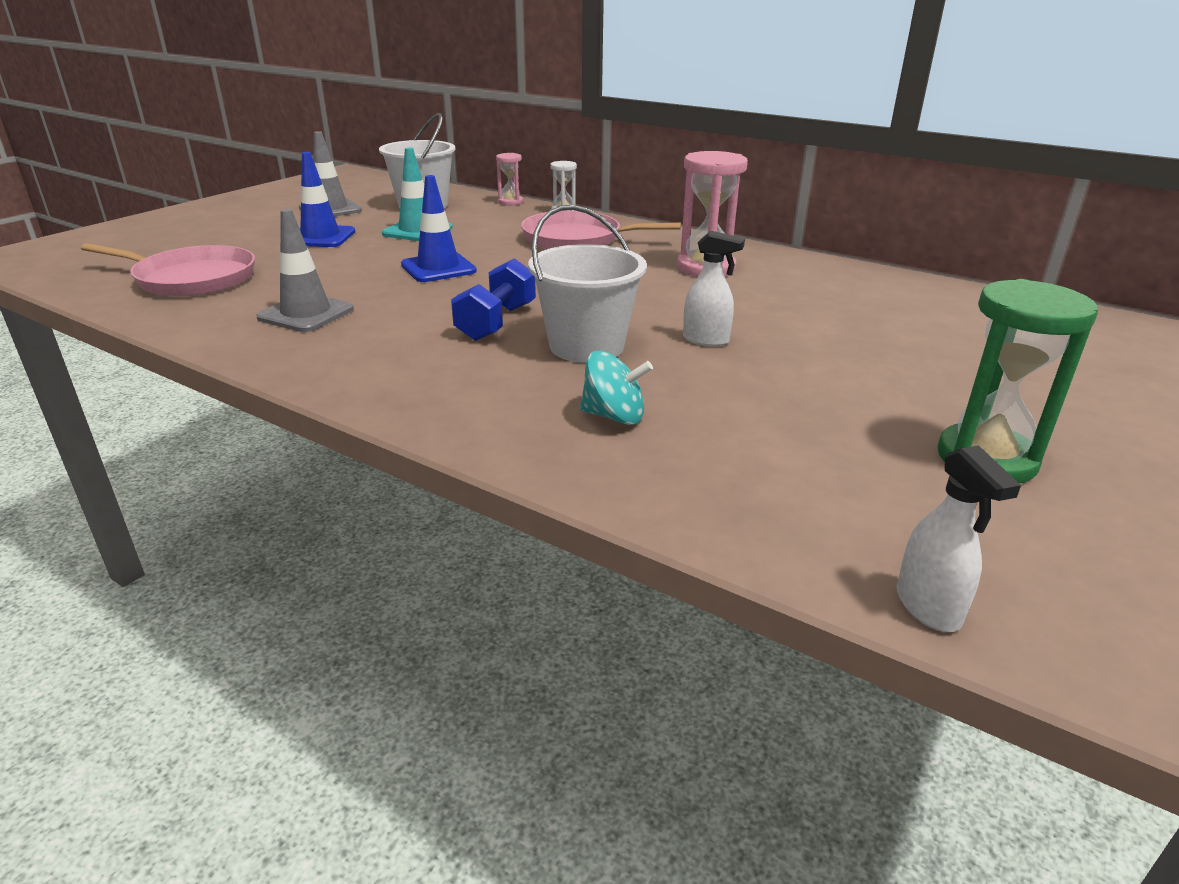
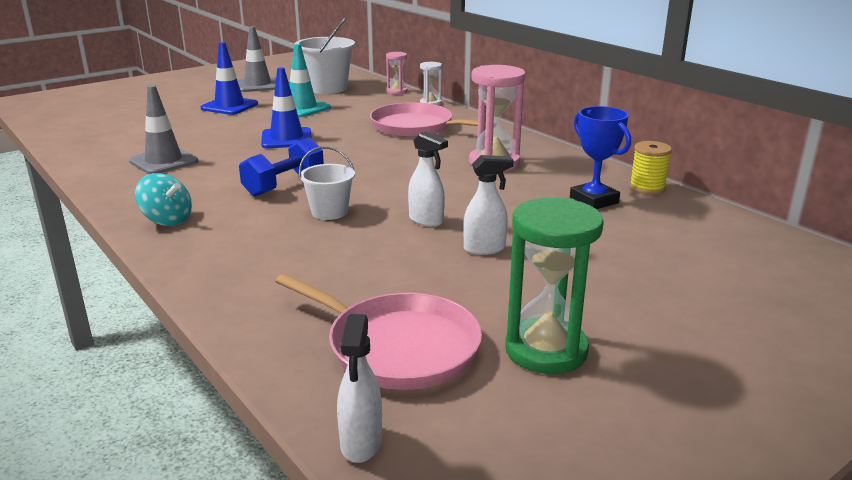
camera: 20 degrees right, 5 degrees down
pink pan [81,243,255,296] -> pink pan moved to [275,274,482,390]
white bucket [528,205,647,363] -> white bucket [299,146,355,220], size x0.60
turquoise spinning top [580,351,653,425] -> turquoise spinning top moved to [135,173,192,226]
none -> white spray bottle [463,155,514,255]
none -> blue trophy [570,106,631,209]
none -> yellow spool [629,141,672,194]

